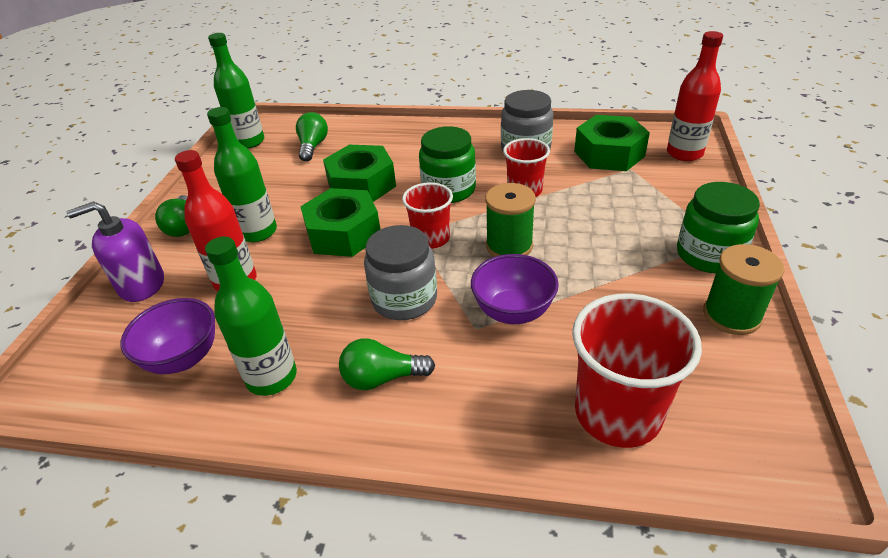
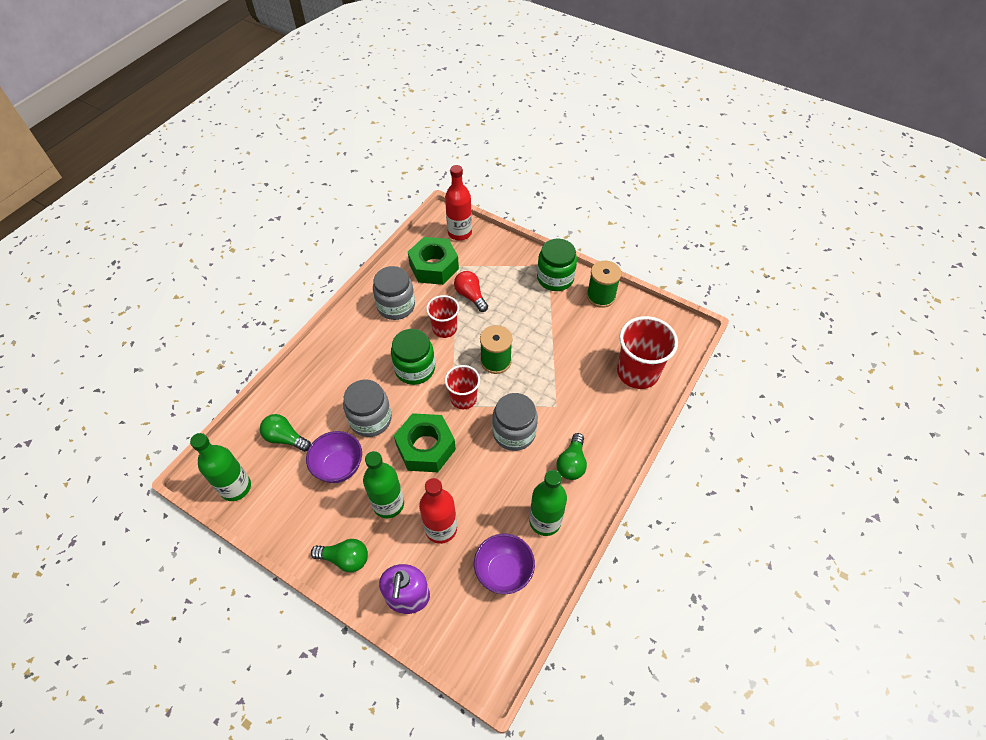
camera: 70 degrees left, 15 degrees up
green nut [323,145,396,202] -> grey jar [343,379,392,437]
purple bowl [471,254,559,324] -> purple bowl moved to [306,431,362,483]
none -> red light bulb [454,271,488,312]

